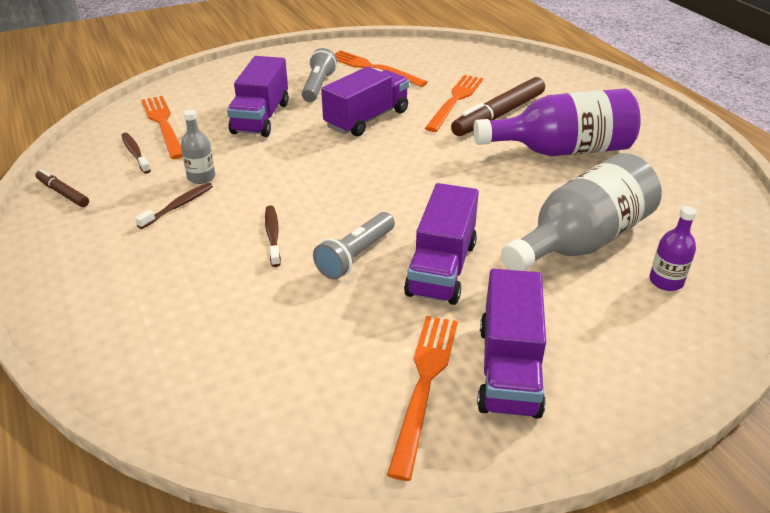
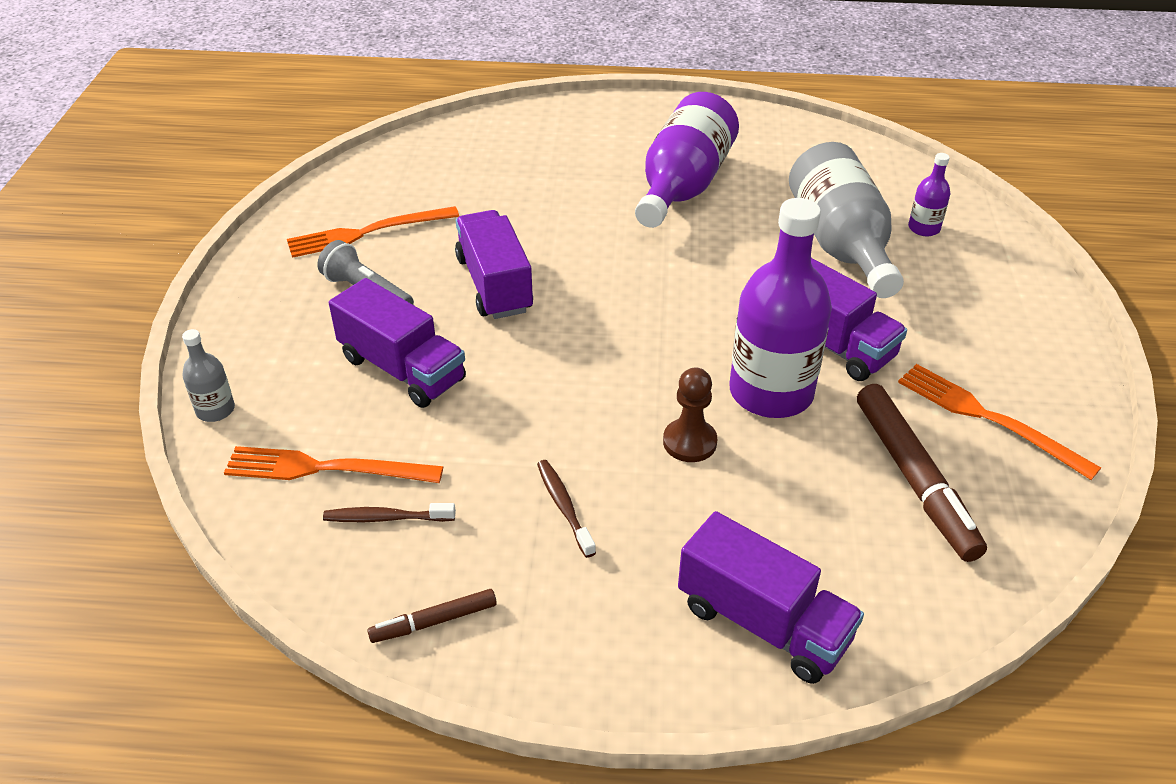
camera: 60 degrees left, 5 degrees up
grey bottle [181,109,215,184] -> grey bottle moved to [182,329,235,422]
brown toothbrush [265,205,281,267] -> brown pawn [663,368,717,462]
grey flashlight [313,212,395,280] -> purple bottle [729,198,832,418]
orange fork [425,75,483,132] -> none
brown marker [451,77,545,136] -> brown marker moved to [857,384,987,562]
purple truck [477,269,546,419] -> purple truck moved to [678,511,864,684]

